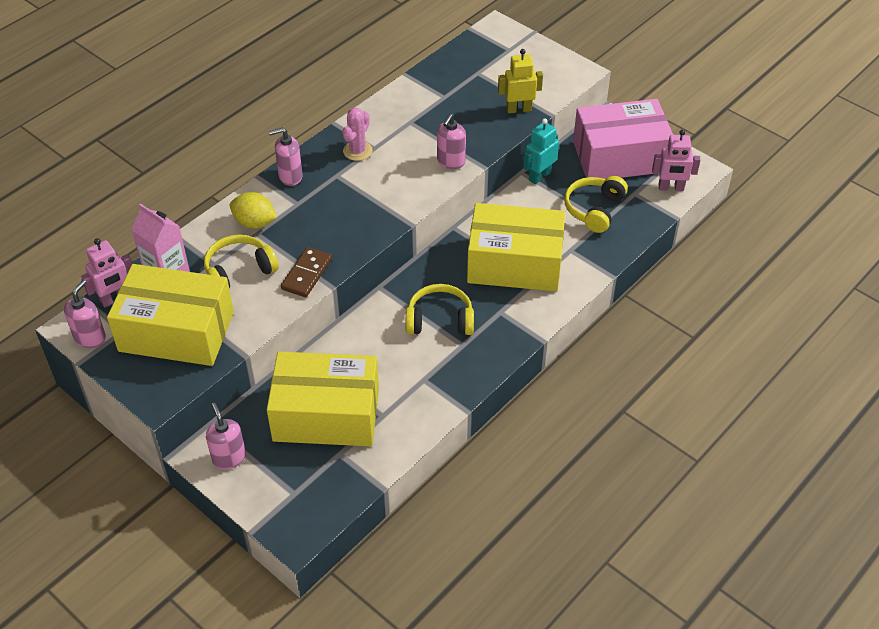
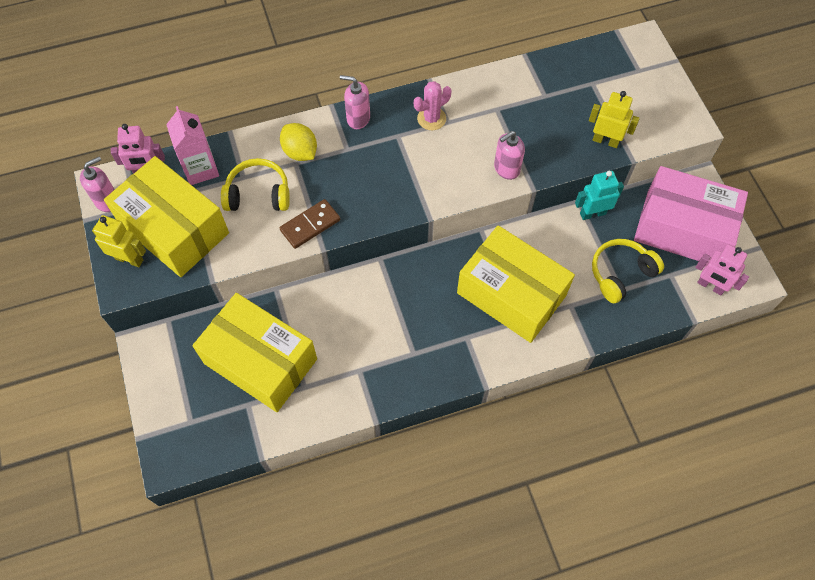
camera: 30 degrees right, 15 degrees up
pink soap dispenser [206,403,246,469] -> none
yellow headphones [406,284,474,335] -> none
none -> yellow robot [92,215,146,267]

